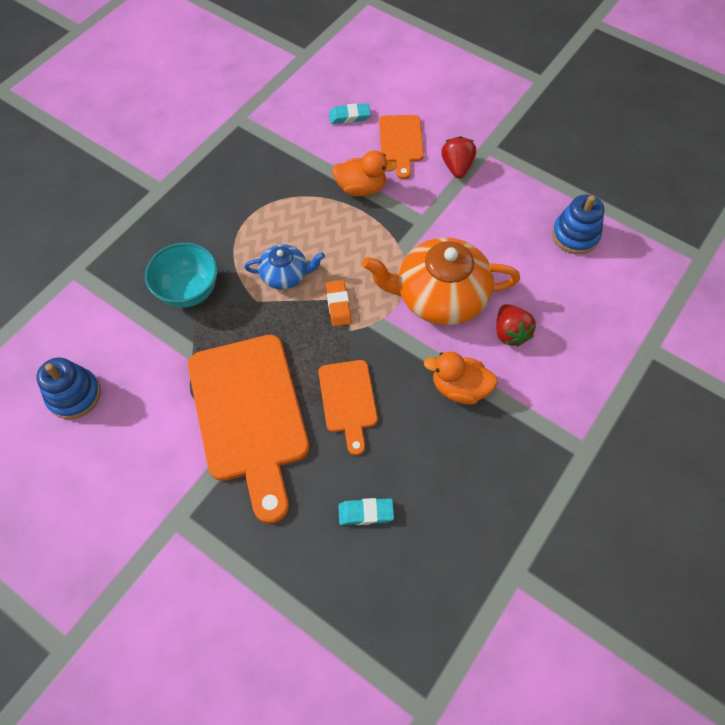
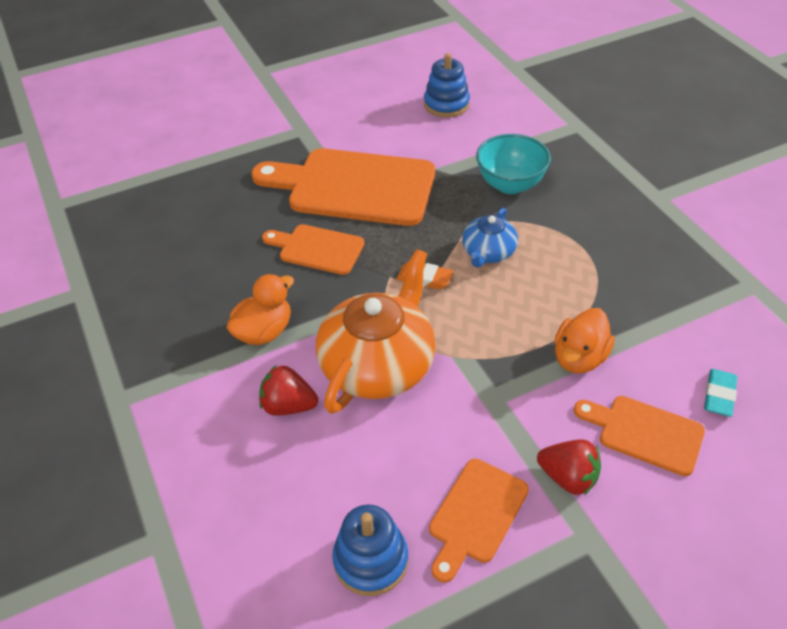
camera: 120 degrees right, 15 degrees down
turquoise eraser [338,498,394,525] -> none
none -> orange cutting board [429,459,529,582]

